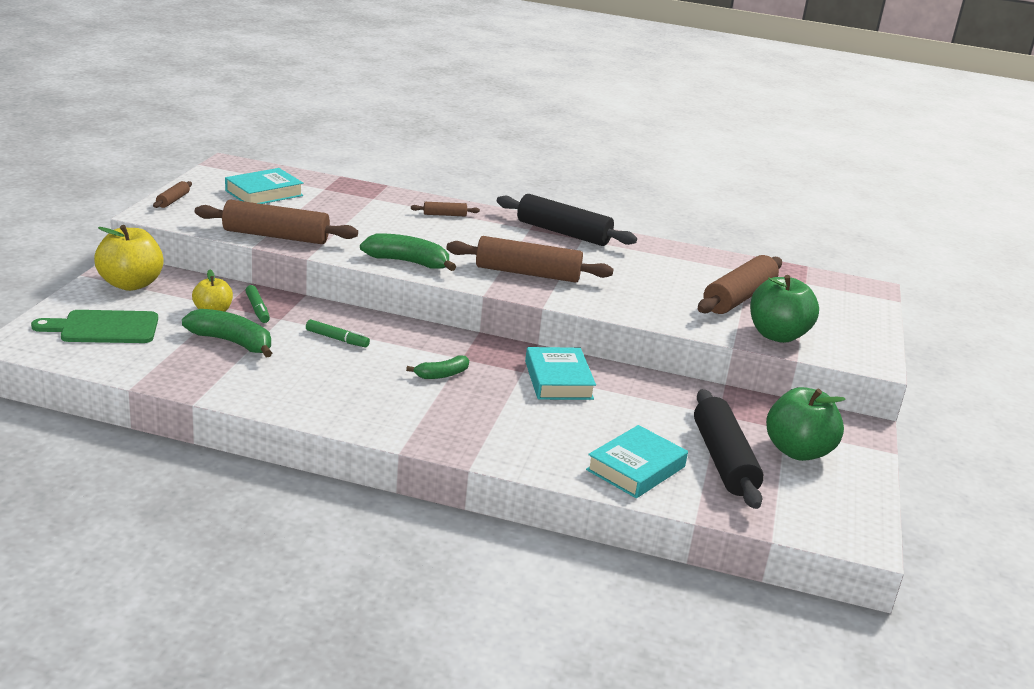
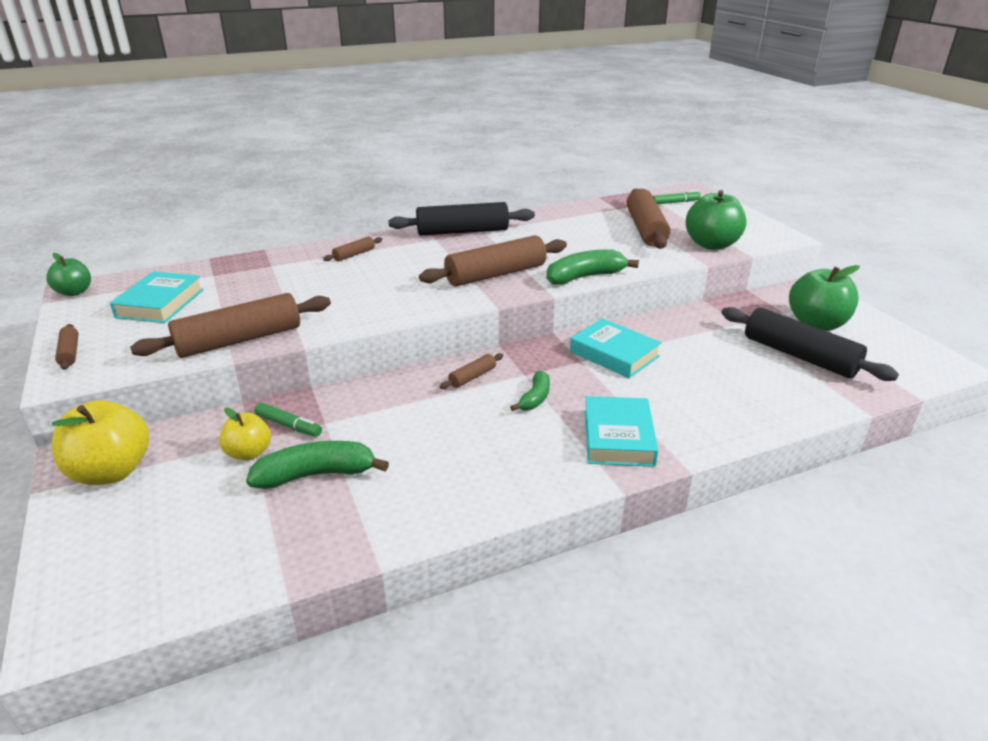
camera: 35 degrees left, 5 degrees up
green cutting board [31,310,158,343] -> none
green marker [306,319,370,347] -> green marker moved to [653,190,701,204]
green banana [360,233,456,271] -> green banana moved to [546,249,639,285]
turquoise book [586,425,688,498] -> turquoise book moved to [584,396,658,467]
none -> green apple [46,253,91,296]
none -> brown rolling pin [440,353,503,389]

